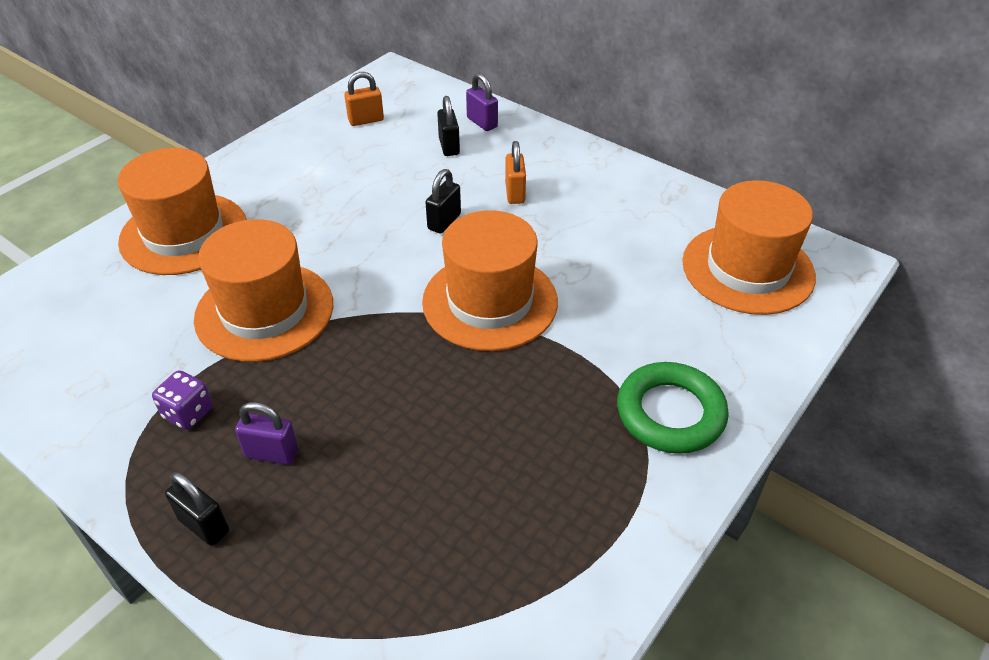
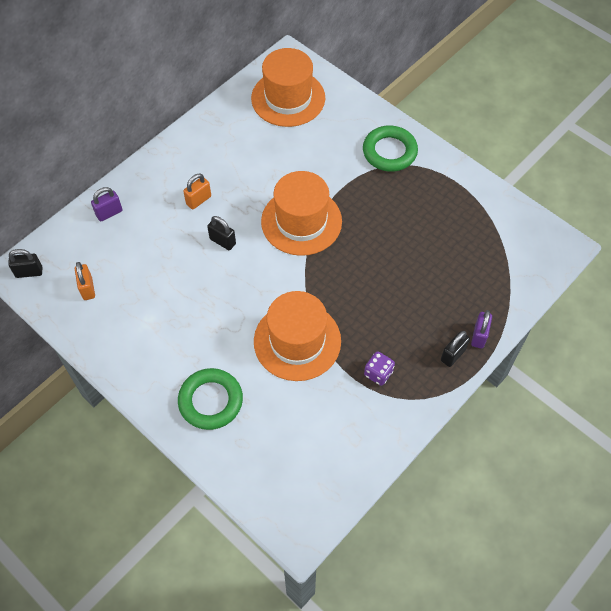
camera: 85 degrees left, 15 degrees up
orange hat [118,148,247,275] -> green ring [178,368,243,430]
purple padlock [235,402,299,465] -> purple padlock moved to [471,310,492,349]
black padlock [437,96,460,156] -> black padlock moved to [8,249,42,278]
orange padlock [505,141,526,204] -> orange padlock turned 45 degrees counterclockwise [183,174,211,209]

